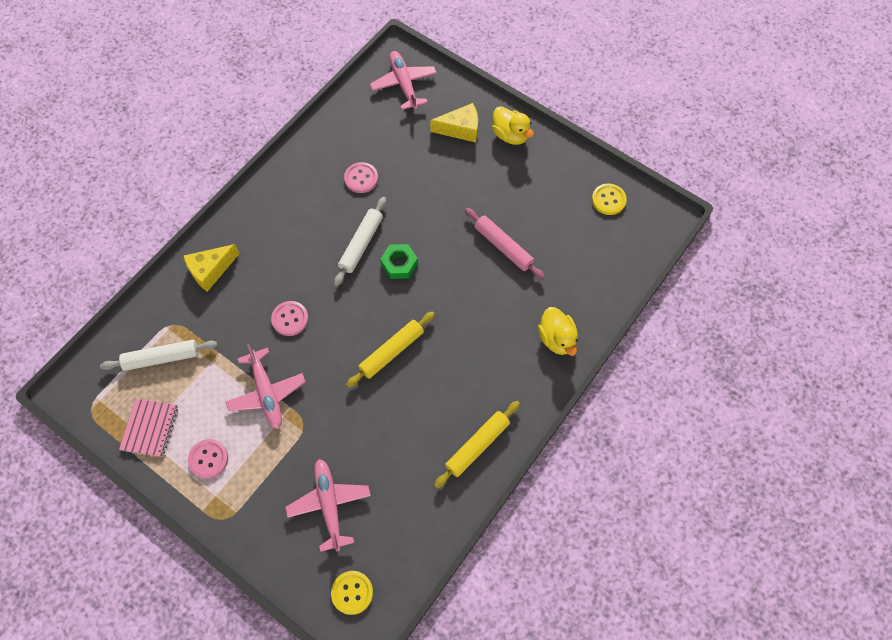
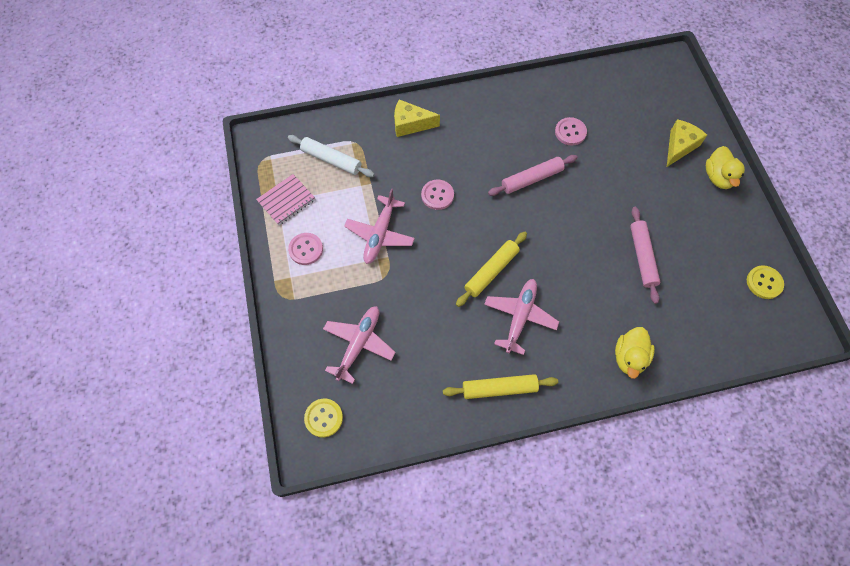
camera: 40 degrees right, 0 degrees up
white rolling pin [334,197,386,286] -> pink rolling pin [488,155,577,196]
yellow rolling pin [346,311,435,388] -> yellow rolling pin turned 45 degrees counterclockwise [456,232,527,307]
pink plane [370,51,437,110] -> pink plane moved to [484,279,559,355]
green nut [380,244,418,279] -> none
yellow cheese [430,103,478,143] -> yellow cheese turned 90 degrees counterclockwise [667,119,707,167]

